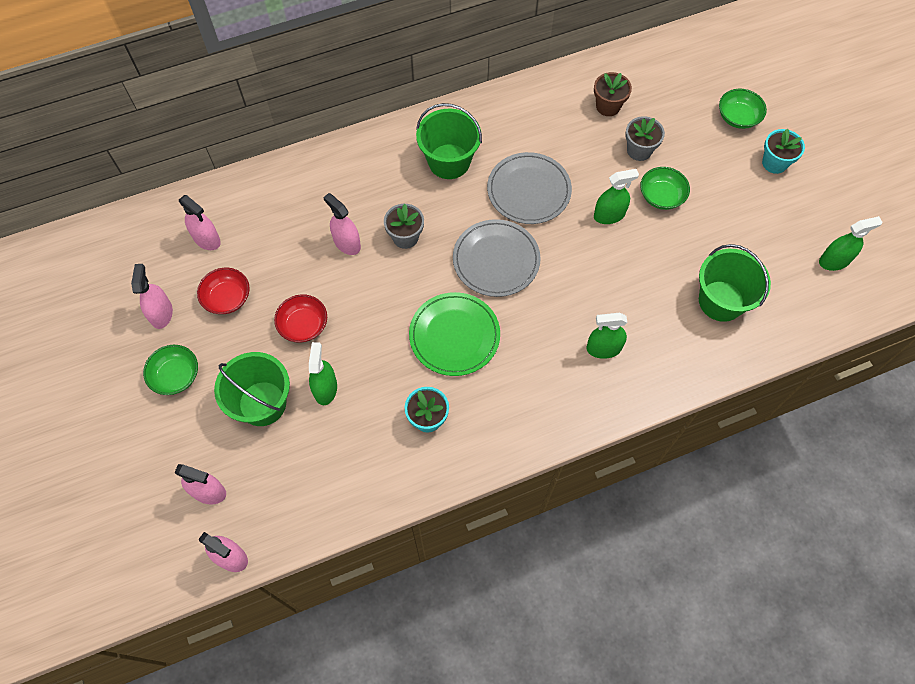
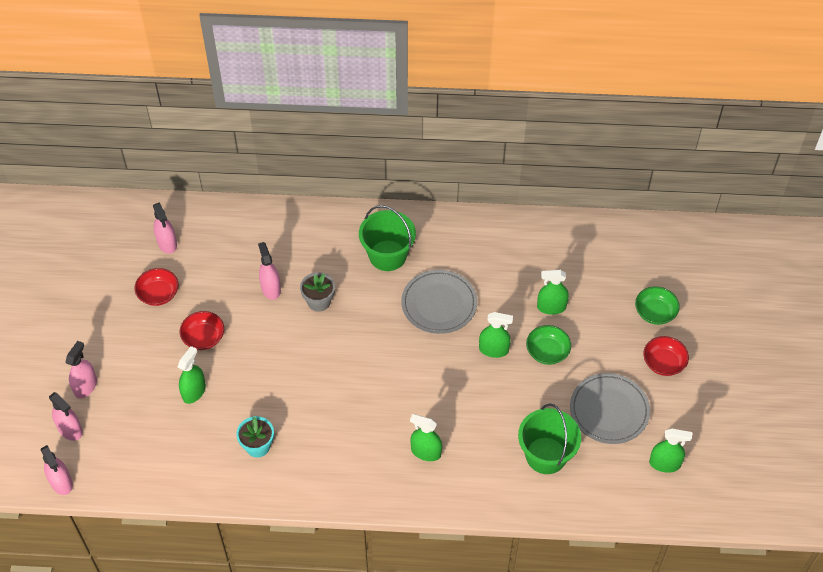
camera: 25 degrees right, 10 degrees down
pink spray bottle [131,264,173,329] -> pink spray bottle moved to [65,341,97,399]
green bowl [143,345,198,395] -> none
green bucket [214,352,290,426] -> none
green plate [409,292,500,376] -> none
grey plate [453,219,541,297] -> grey plate moved to [570,373,650,444]
brown flower pot [594,72,632,116] -> none
grey flower pot [625,116,665,161] -> green spray bottle [537,270,569,315]
turquoise flower pot [762,128,805,174] -> red bowl [643,336,689,376]

